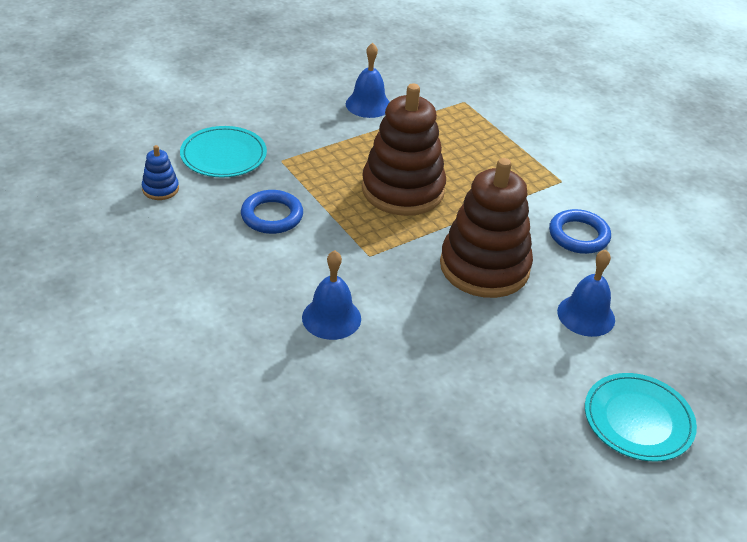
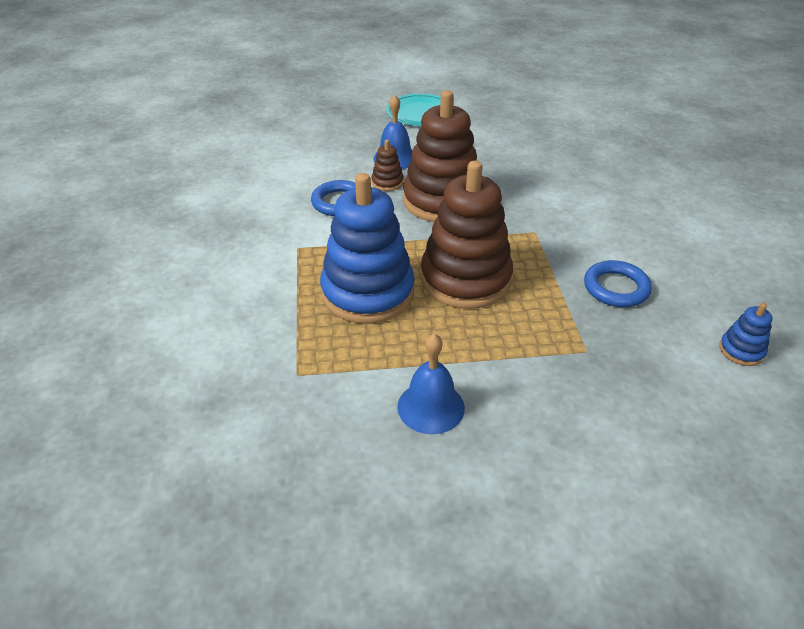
camera: 150 degrees left, 0 degrees up
turquoise plate [180,126,267,178] -> none
blue bell [302,250,361,340] -> none
none -> blue stacking toy [320,173,415,324]
none -> brown stacking toy [371,140,404,191]

